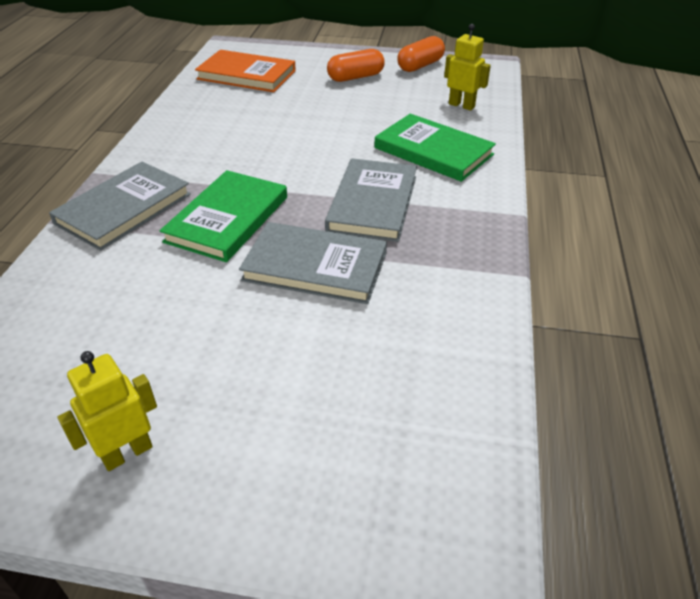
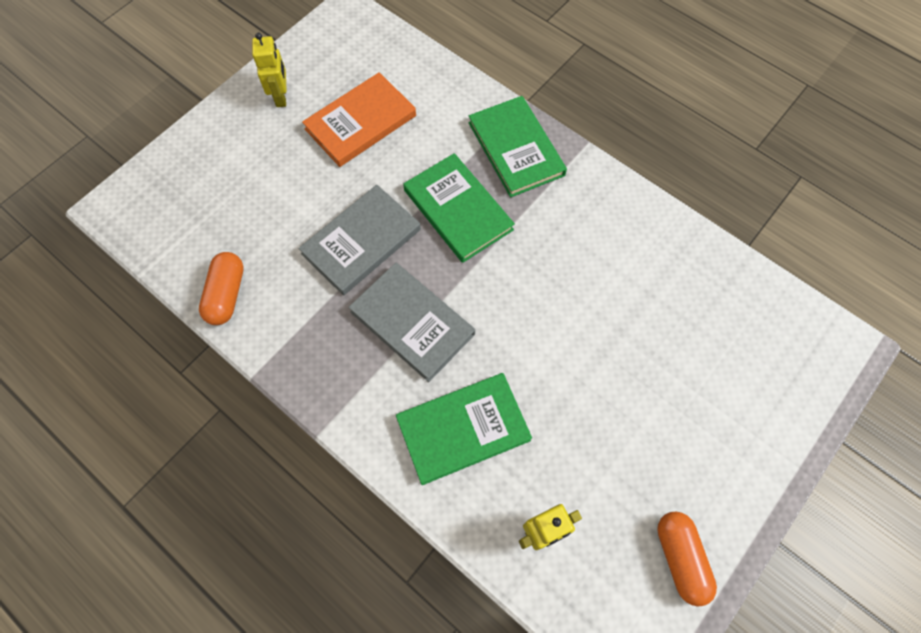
camera: 120 degrees right, 25 degrees up
grey book [49,162,191,251] -> green book [469,96,567,198]
orange book [195,50,296,92] -> orange book moved to [302,72,416,167]
orange capsule [327,49,385,82] -> orange capsule moved to [199,252,244,325]

